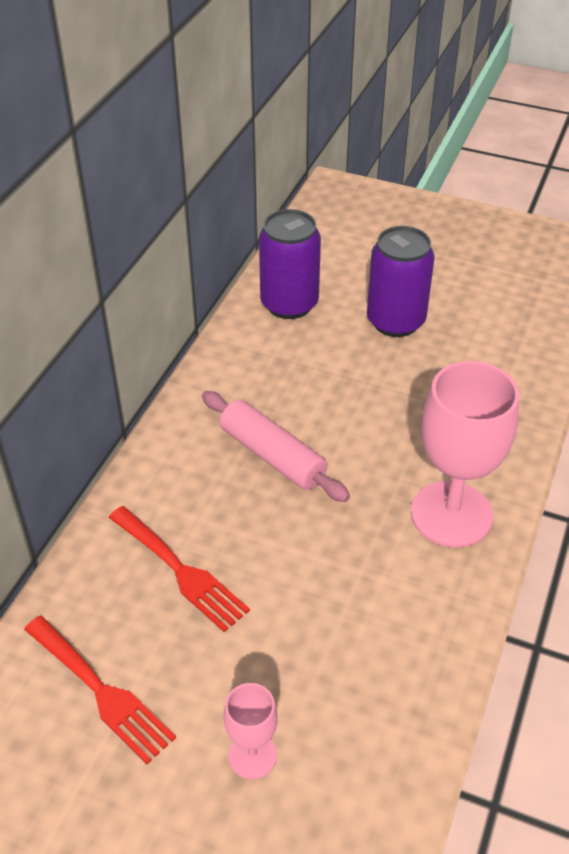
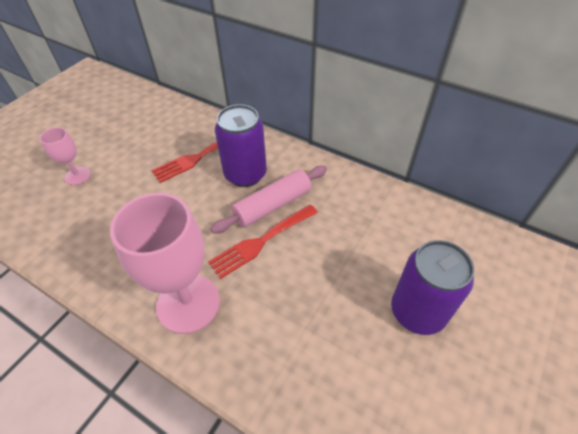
camera: 100 degrees right, 5 degrees up
red fork [24,616,176,764] -> red fork moved to [208,205,318,279]
purple can [259,209,321,319] -> purple can moved to [215,104,267,187]

